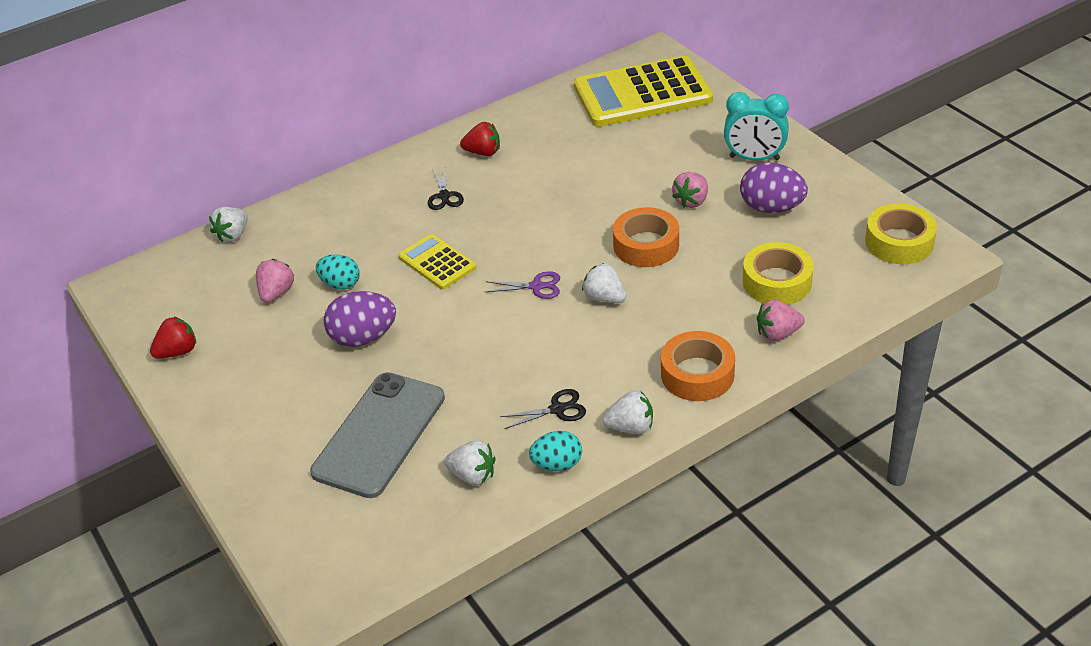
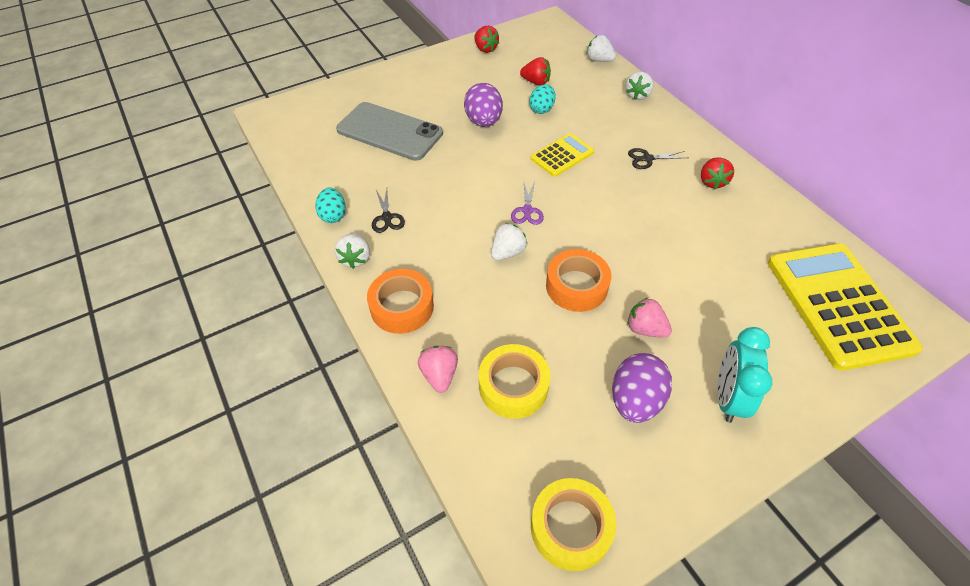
camera: 90 degrees right, 10 degrees up
pink strawberry [256,259,294,303] -> red strawberry [520,57,551,86]
white strawberry [444,440,496,485] -> white strawberry moved to [625,72,654,100]

